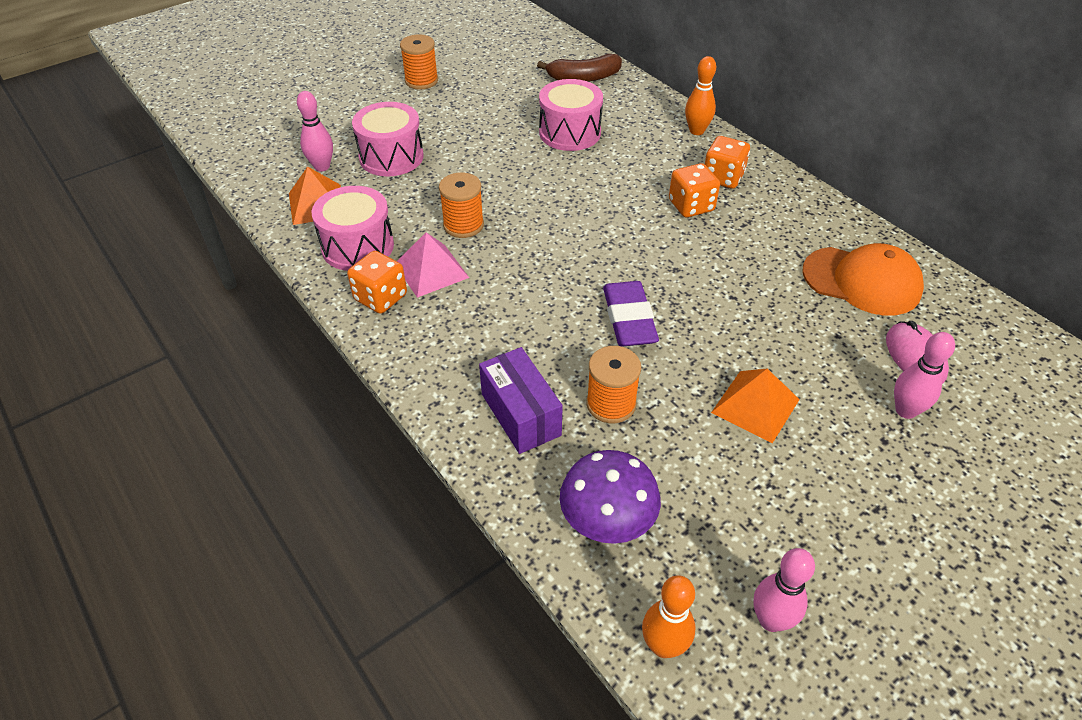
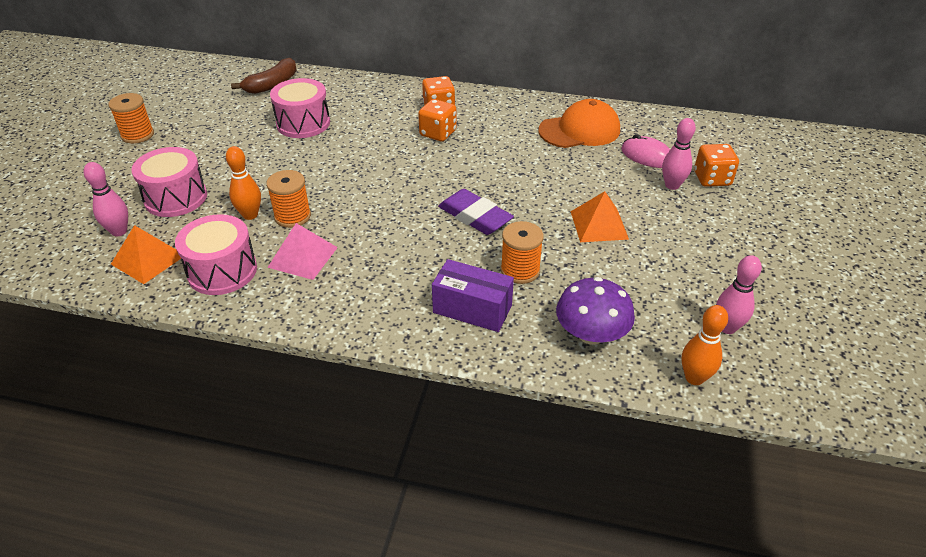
camera: 40 degrees left, 5 degrees down
orange dice [347,251,407,314] -> orange dice moved to [694,144,739,187]
orange bowling pin [685,56,716,135] -> orange bowling pin moved to [226,146,261,220]

